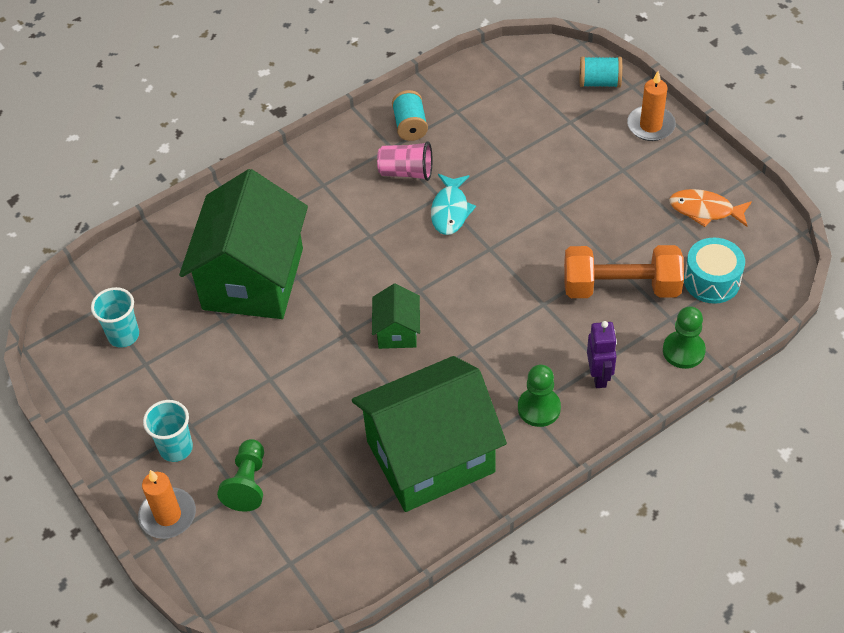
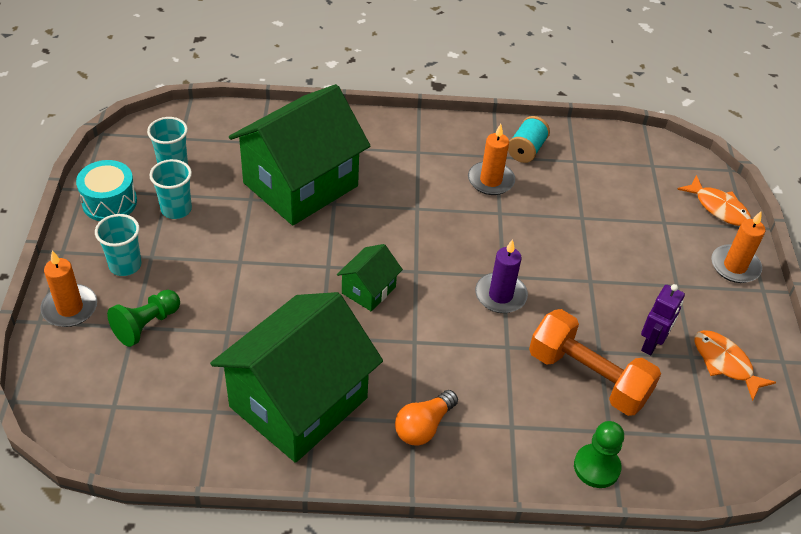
camera: 30 degrees right, 5 degrees down
green house [352,356,507,512] -> green house turned 60 degrees counterclockwise [210,292,383,463]
pink cup [377,141,432,181] -> orange candle [468,124,515,195]
turquoise fish [431,174,476,235] -> none
green pawn [518,365,561,427] -> orange light bulb [395,390,458,446]
turquoise spool [580,56,622,87] -> orange fish [677,175,751,226]
purple robot [587,321,617,388] -> purple robot moved to [641,284,685,355]
turquoise drum [684,238,745,304] -> turquoise drum moved to [76,160,137,221]
none -> turquoise cup [149,159,192,219]
none -> purple candle [475,239,528,313]

